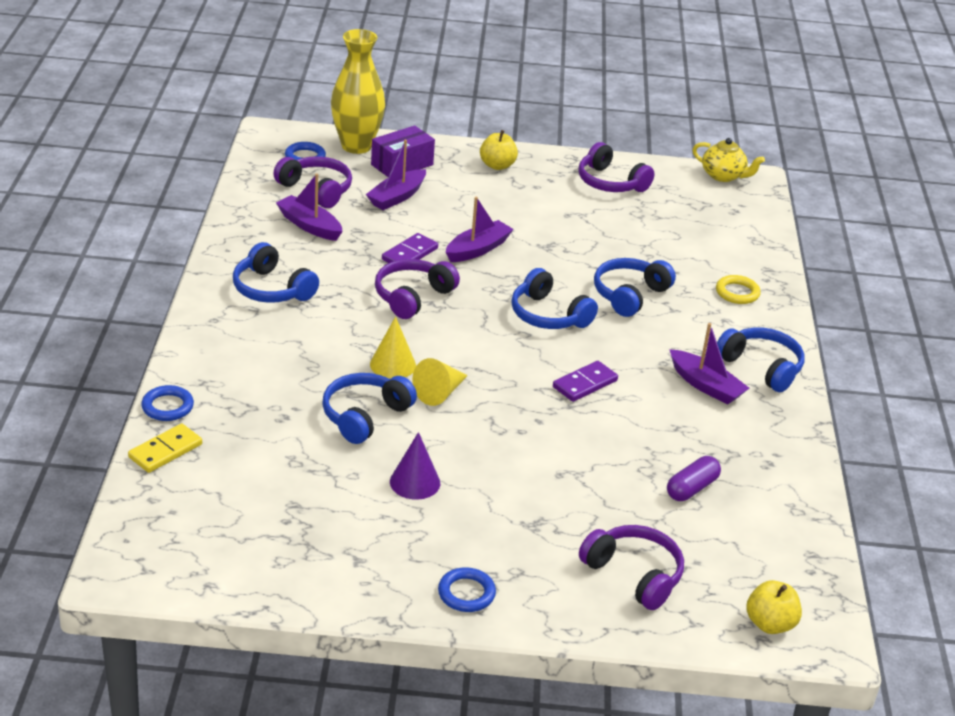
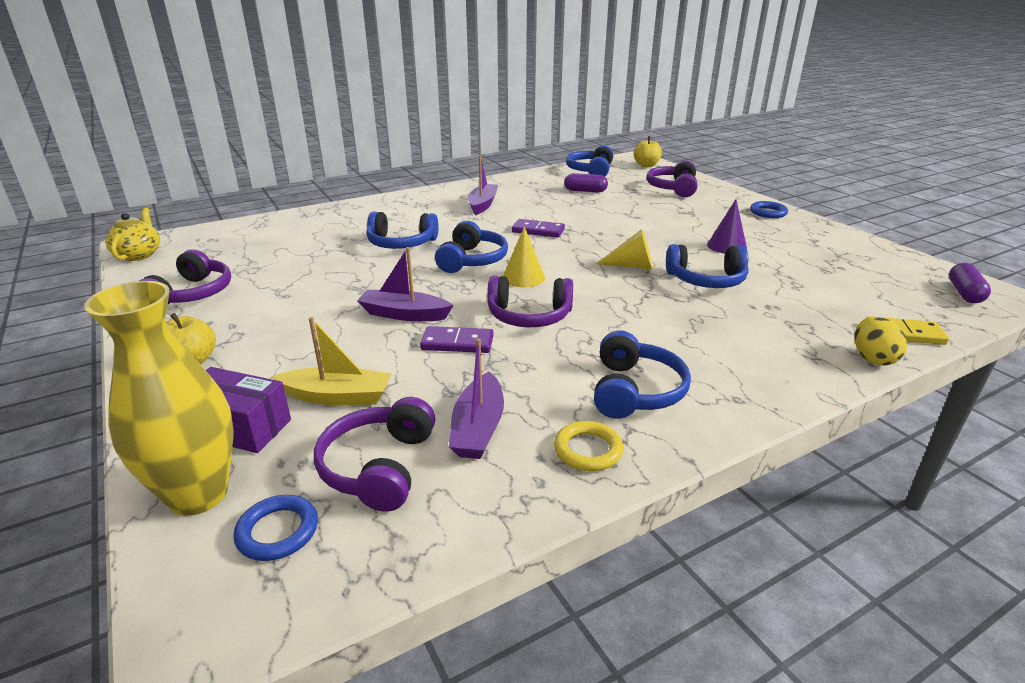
camera: 120 degrees left, 5 degrees down
blue ring [141,385,194,421] -> yellow egg [855,317,907,366]
purple boat [366,140,426,210] -> yellow boat [272,317,392,405]
yellow cone [370,316,416,379] -> yellow cone moved to [503,226,545,287]
yellow ring [716,275,761,304] -> yellow ring moved to [554,421,623,471]
blue headphones [717,327,805,392] -> blue headphones moved to [566,145,613,177]
none -> purple capsule [949,263,991,303]

